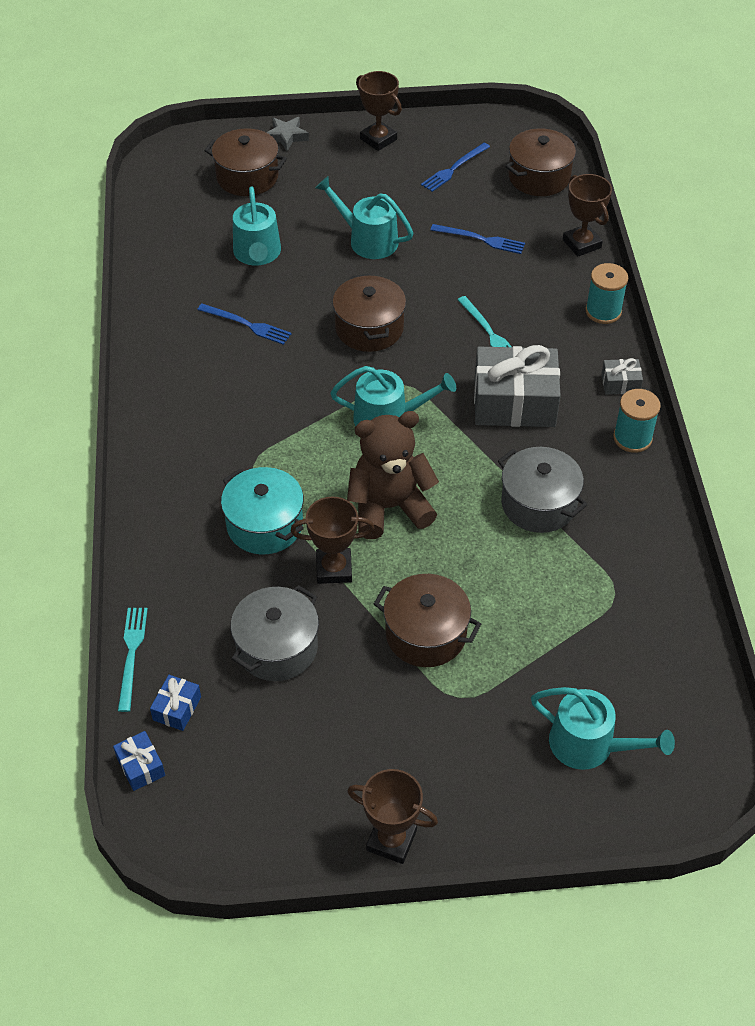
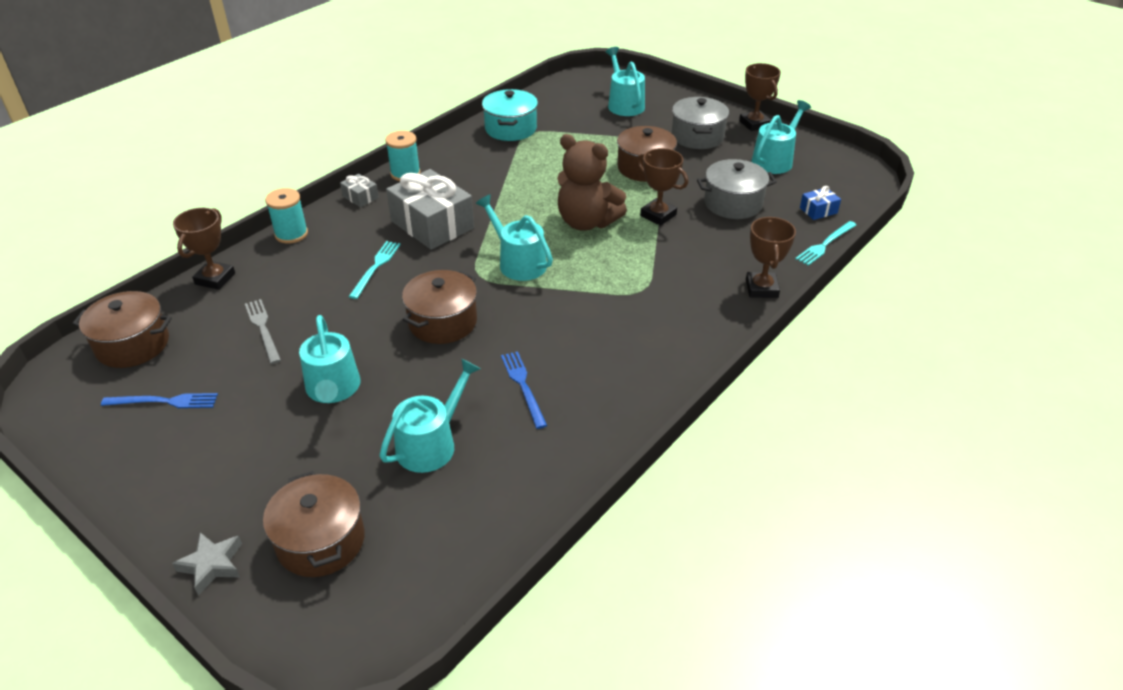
camera: 135 degrees left, 10 degrees down
blue gift [113,731,165,791] -> none
turquoise pot [221,467,304,554] -> turquoise pot moved to [482,89,538,141]
brown trophy [356,71,402,151] -> brown trophy moved to [746,217,796,298]
blue fork [431,224,525,254] -> grey fork [245,299,281,364]
grey pot [498,447,588,533] -> grey pot moved to [672,97,729,149]
none -> turquoise watering can [751,100,811,174]

